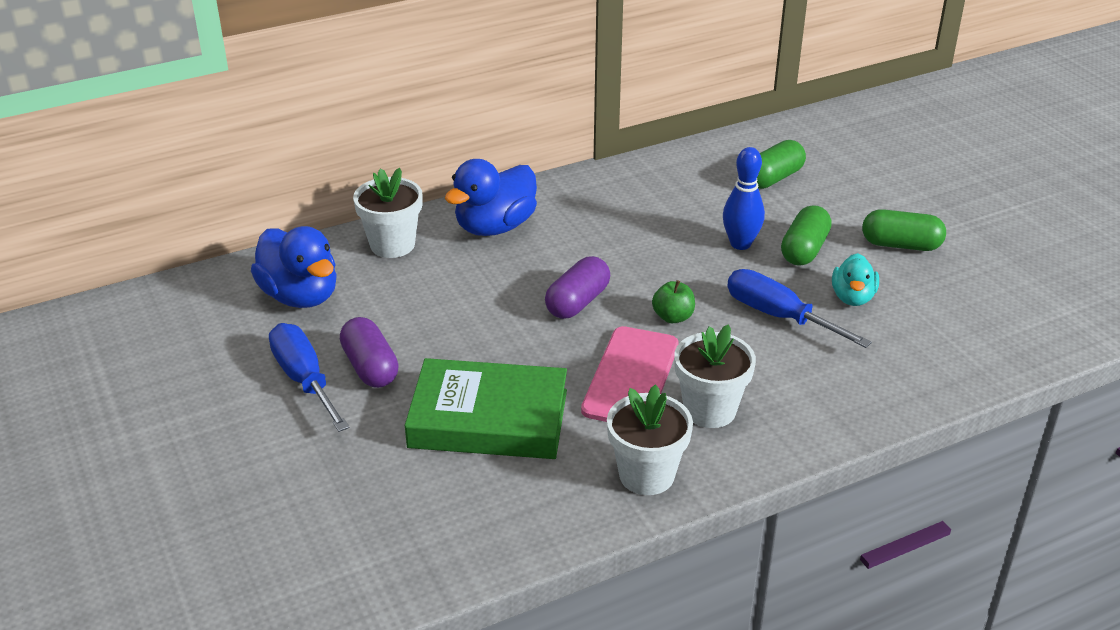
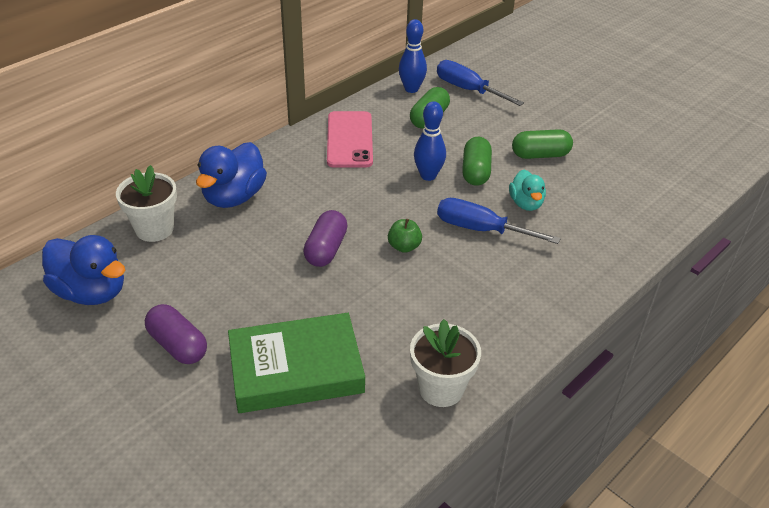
camera: 20 degrees left, 5 degrees up
blue screwdriver [269,323,350,432] -> blue screwdriver moved to [437,60,524,106]
pink phone [581,326,679,422] -> pink phone moved to [327,111,373,168]
white flower pot [674,324,756,428] -> none
none -> blue bowling pin [399,19,427,93]

